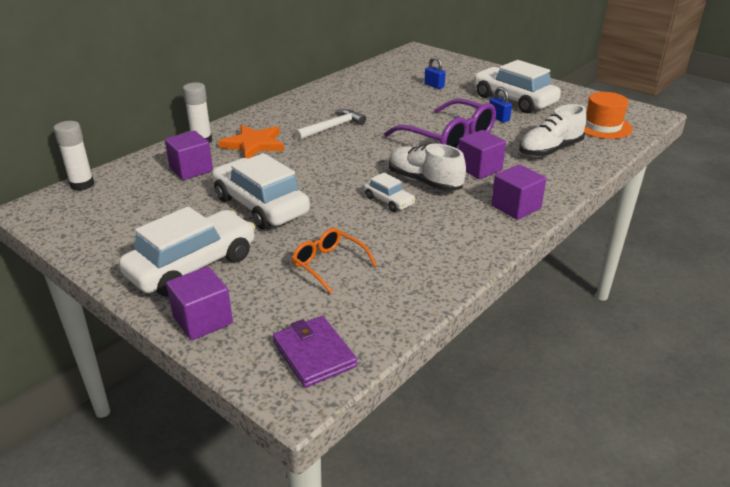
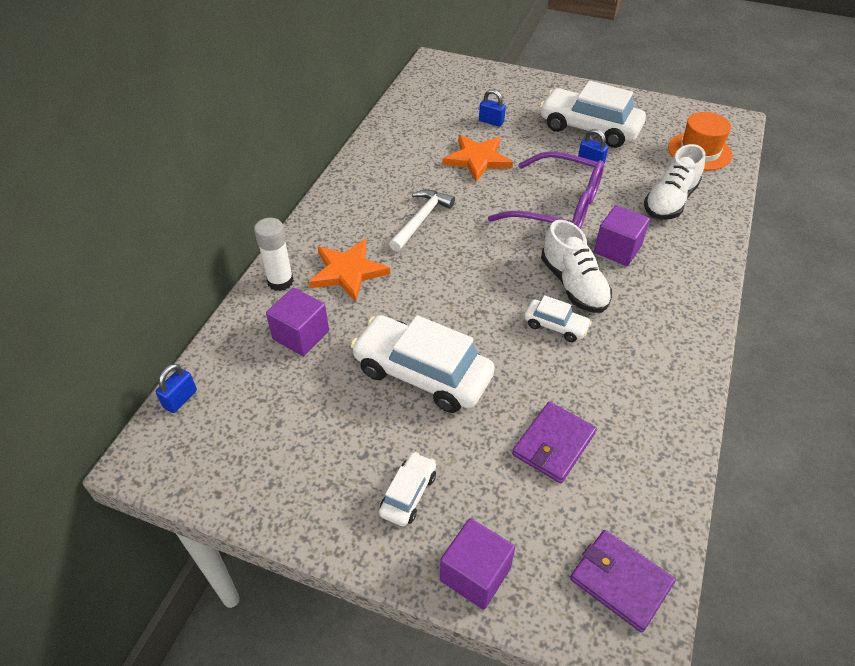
camera: 20 degrees left, 15 degrees up
white glue stick [53,121,94,191] -> blue padlock [156,364,197,413]
white car [119,207,256,297] -> white car [379,452,436,526], size x0.49
orange glasses [292,228,377,294] -> purple wallet [512,401,597,483]
white shoe [389,144,466,191] -> white shoe turned 135 degrees counterclockwise [541,220,612,313]
purple cube [491,164,546,220] -> none
none -> orange star [442,135,513,182]

